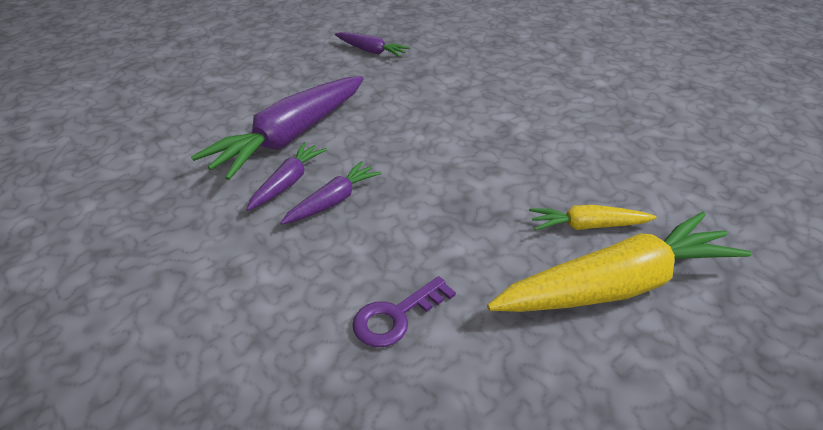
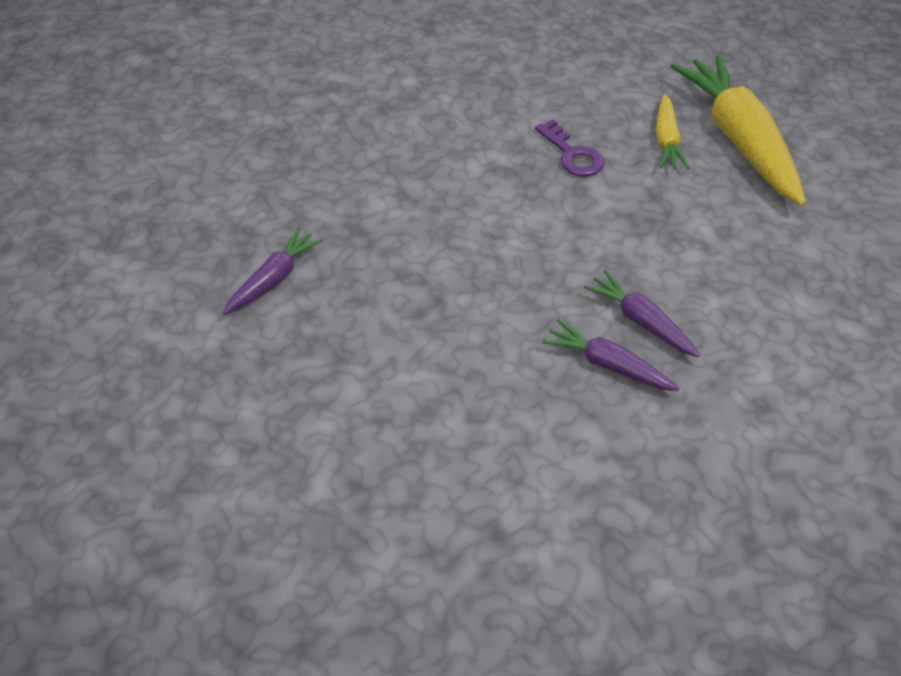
camera: 85 degrees left, 10 degrees up
purple carrot [191,76,364,180] -> none
purple key [352,276,456,347] -> purple key moved to [535,119,605,177]

